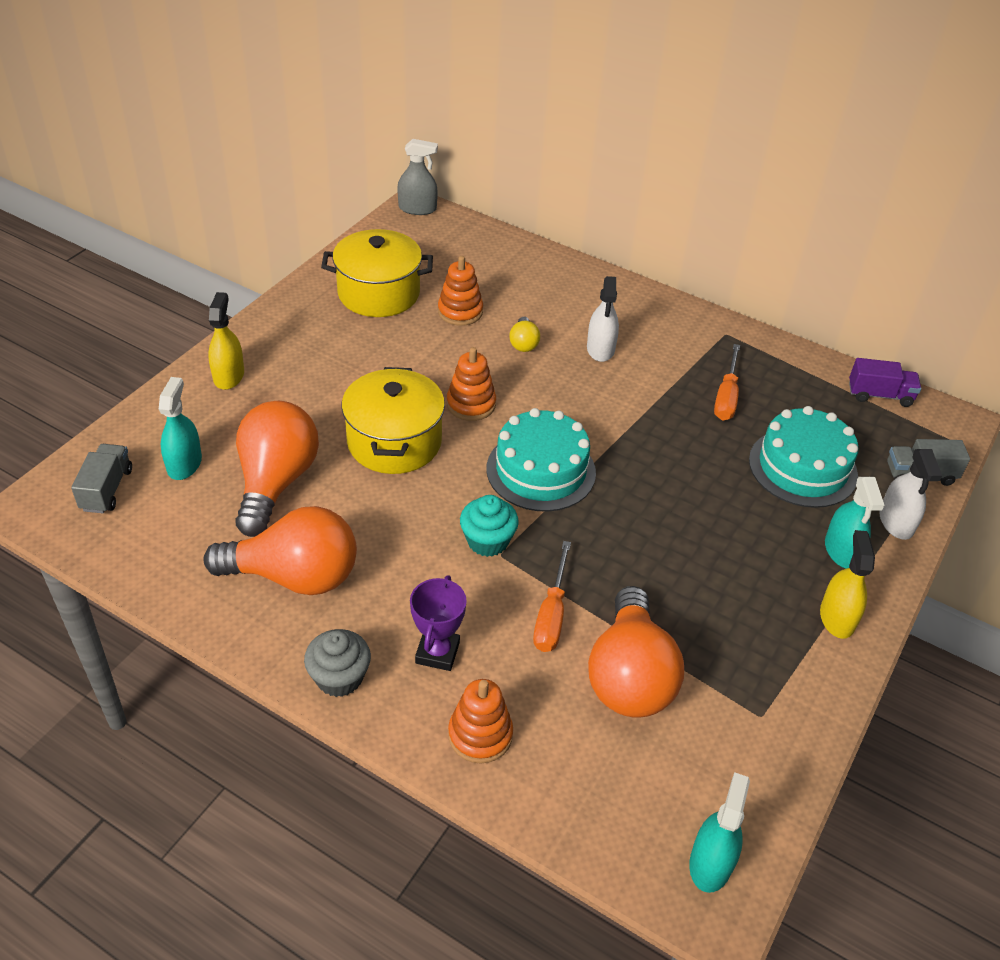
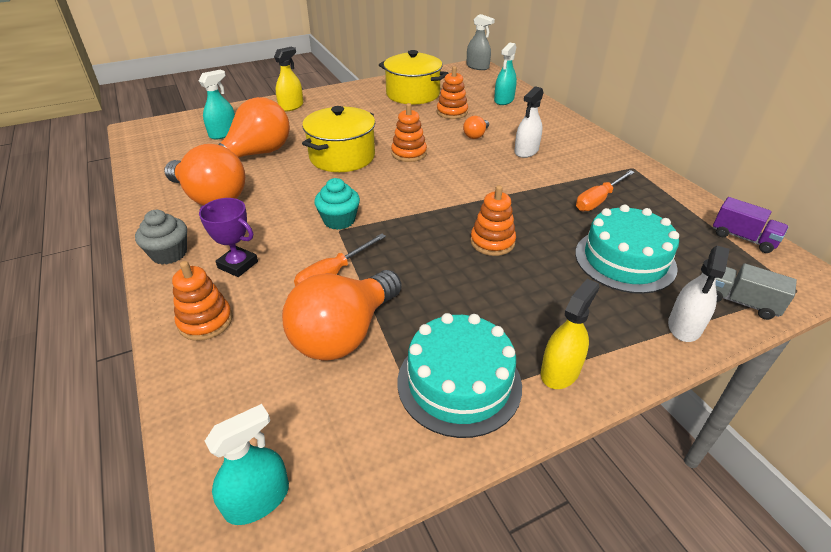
camera: 35 degrees right, 5 degrees down
grey truck [71,444,132,513] -> none
purple trophy [410,575,467,671] -> purple trophy turned 75 degrees clockwise [199,198,258,277]
turquoise cake [487,408,596,512] -> turquoise cake moved to [398,313,522,438]
yellow light bulb [509,317,540,352] -> orange light bulb [463,116,489,139]
turquoise spray bottle [825,477,884,568] -> turquoise spray bottle moved to [494,42,517,105]
none -> orange stacking toy [470,185,516,256]

